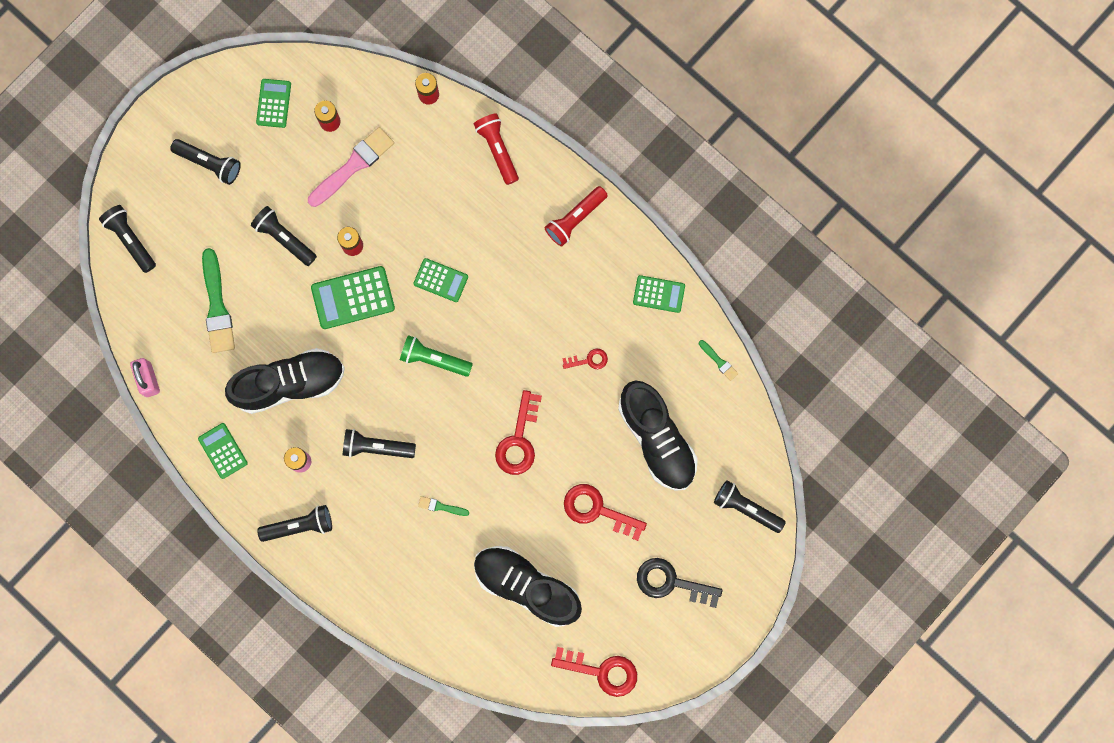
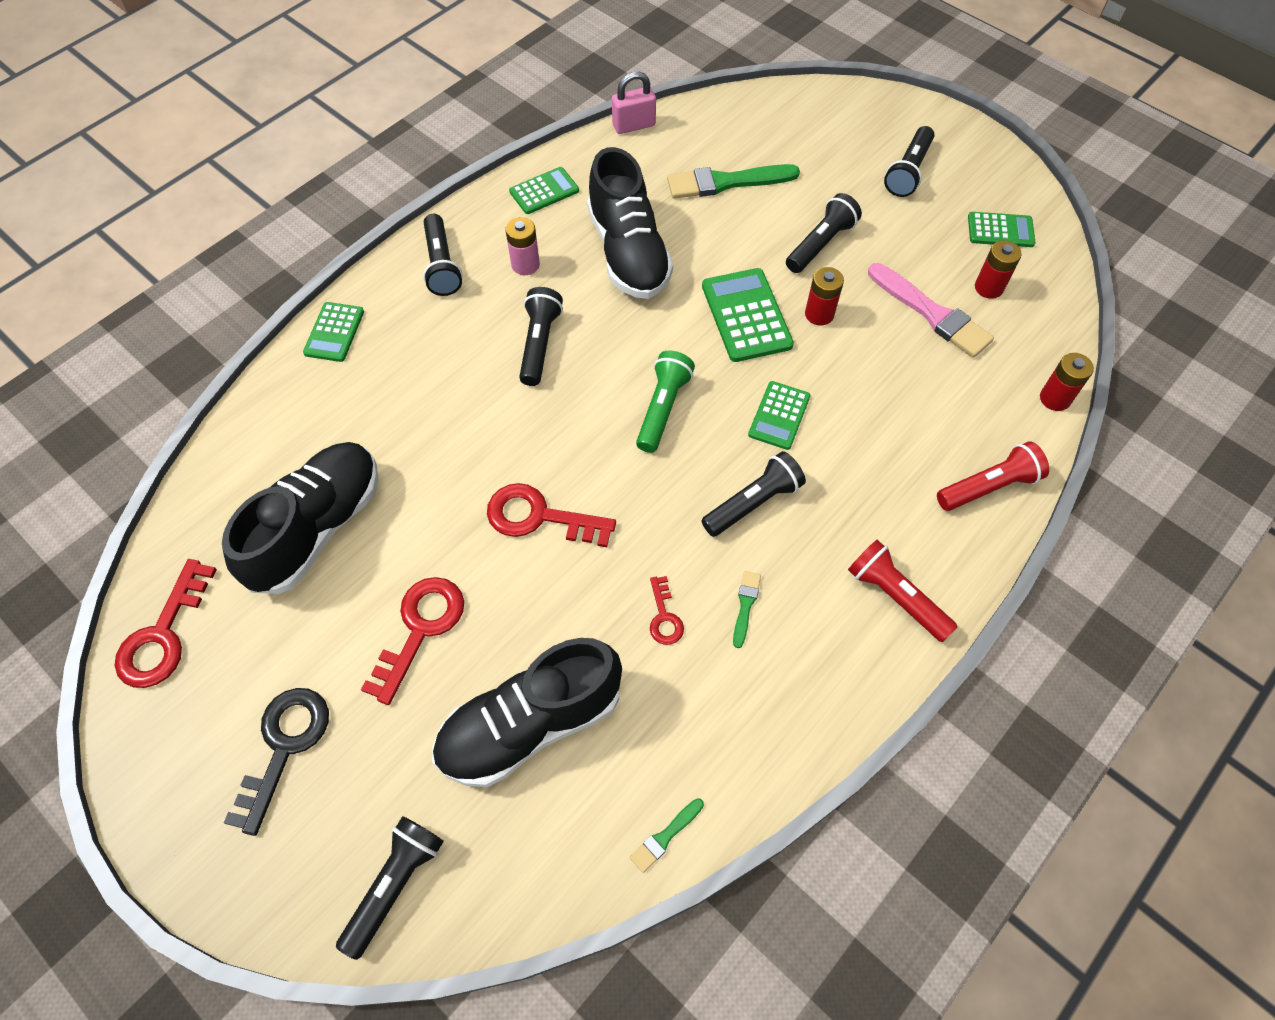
camera: 90 degrees right, 20 degrees down
black flashlight [99,205,156,273] -> black flashlight moved to [701,451,806,537]
green brush [418,496,469,516] -> green brush moved to [733,571,761,648]
green calculator [633,275,685,313] -> green calculator moved to [303,302,364,362]

